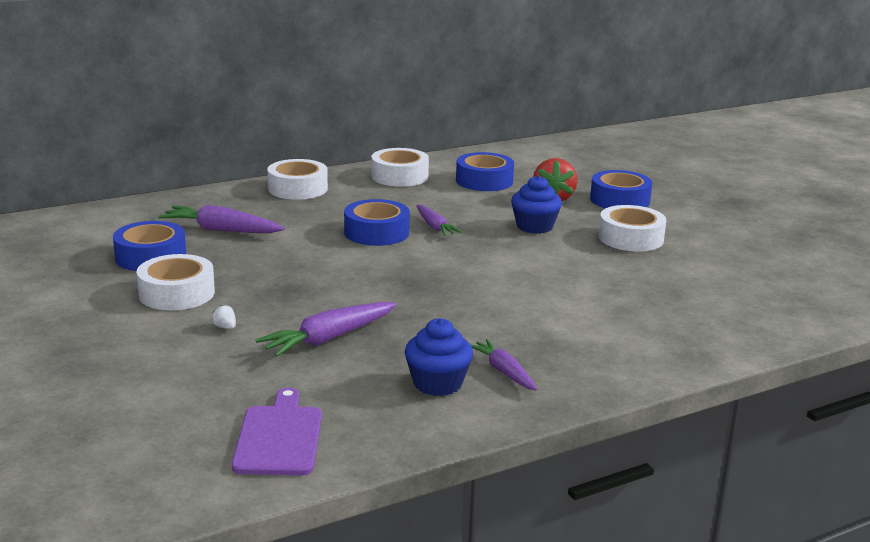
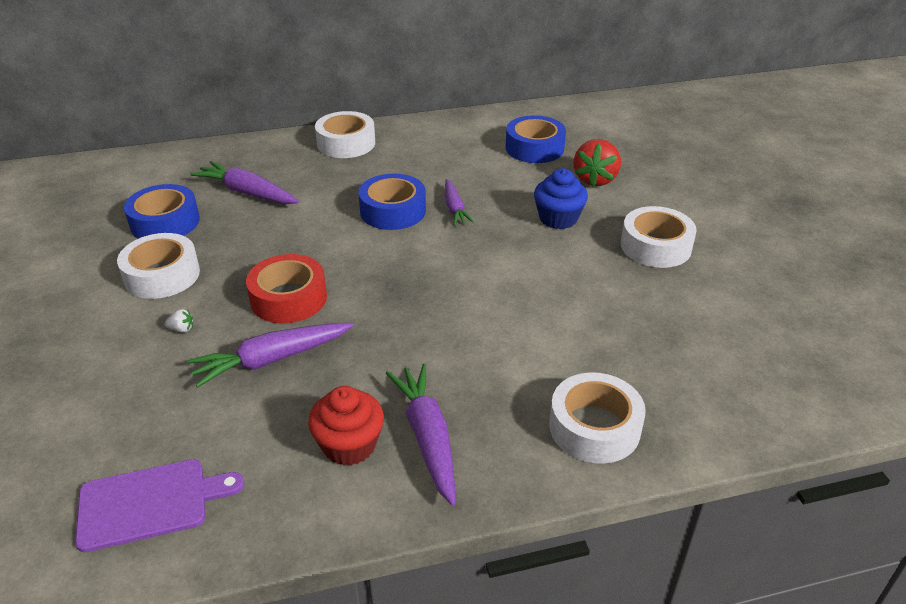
camera: 15 degrees right, 15 degrees up
white strawberry [212,305,236,329] -> white strawberry turned 120 degrees clockwise [165,309,193,333]
purple cutting board [232,387,322,475] -> purple cutting board turned 60 degrees clockwise [75,459,244,552]
white tape [371,148,429,187] -> white tape moved to [549,372,646,464]
blue cupcake [405,318,473,396] -> red cupcake [308,386,384,466]
purple carrot [471,339,537,390] -> purple carrot [386,364,455,506], size x1.55
blue tape [590,170,652,208] -> none
none -> red tape [246,254,327,323]

